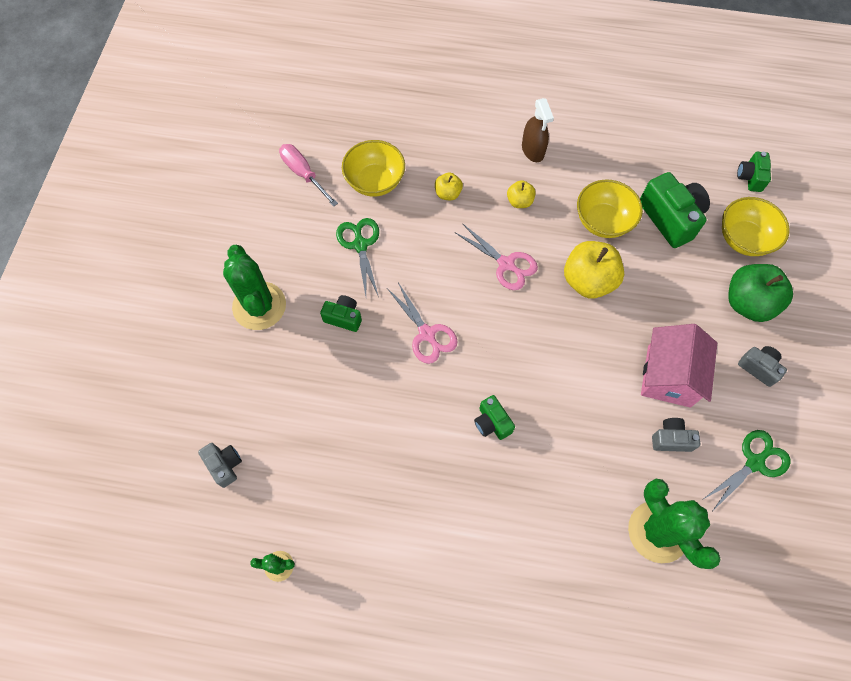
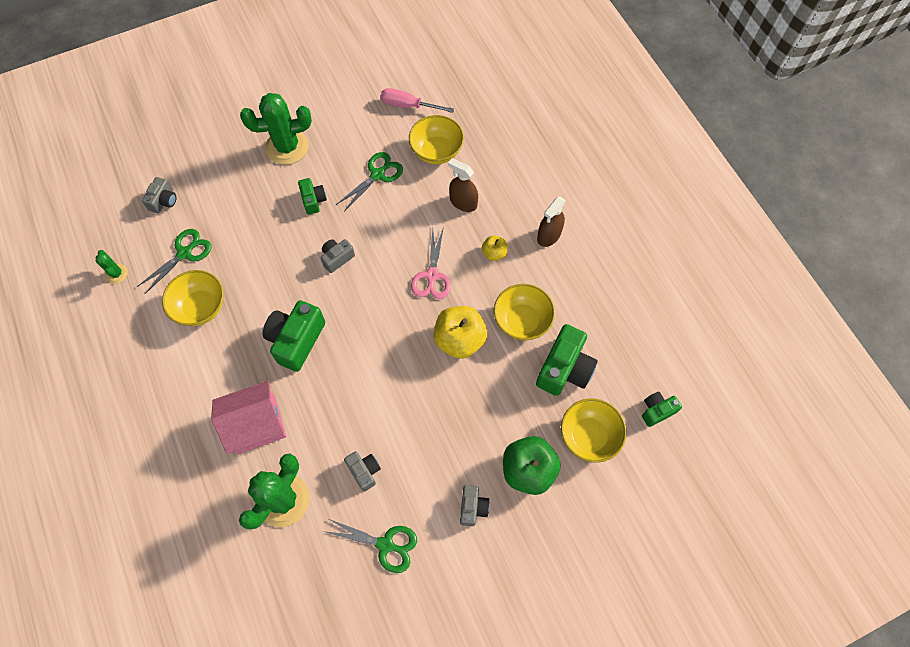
camera: 55 degrees right, 0 degrees up
green cactus [223,245,286,330] -> green cactus turned 45 degrees clockwise [240,93,312,165]
pink screwdriver [279,144,338,207] -> pink screwdriver turned 90 degrees counterclockwise [381,88,454,113]
pink scissors [387,282,458,364] -> grey camera [321,239,355,273]
yellow apple [435,173,463,200] -> brown spray bottle [448,158,478,212]
green camera [474,395,515,440] -> green camera [263,300,325,372], size x1.81
pink house [641,324,717,408] -> pink house moved to [211,381,286,454]
none -> green scissors [137,229,212,294]
none -> yellow bowl [162,270,223,326]

